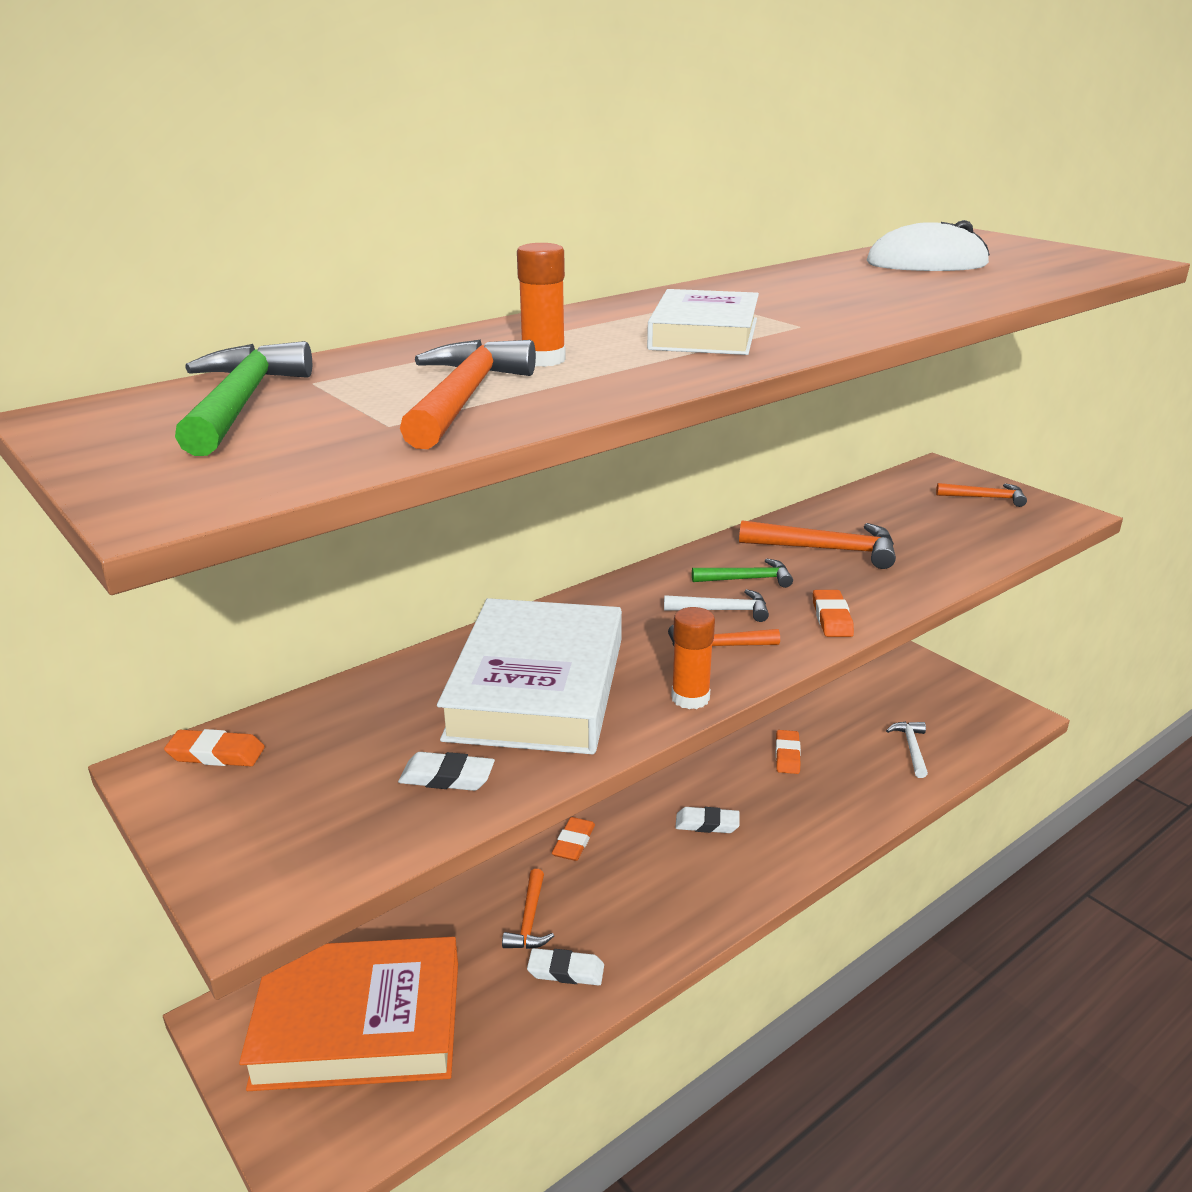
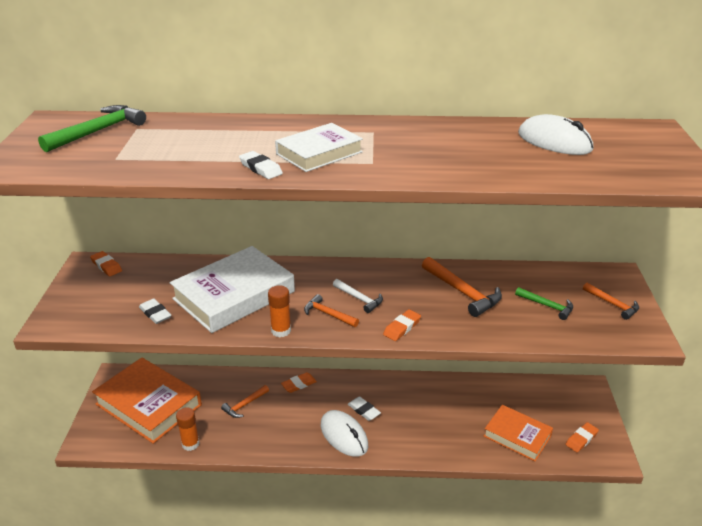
camera: 40 degrees right, 5 degrees up
orange hammer [400,340,536,449] -> none
orange glue stick [517,243,566,367] -> orange glue stick moved to [176,408,200,451]
white eraser [527,948,604,985] -> white eraser moved to [239,151,283,179]
green hammer [692,558,793,588] -> green hammer moved to [515,287,573,320]
orange eraser [776,730,801,774] -> orange eraser moved to [565,422,599,452]
white hammer [886,721,928,778] -> orange book [484,405,553,461]
none -> white mouse [321,410,368,457]

